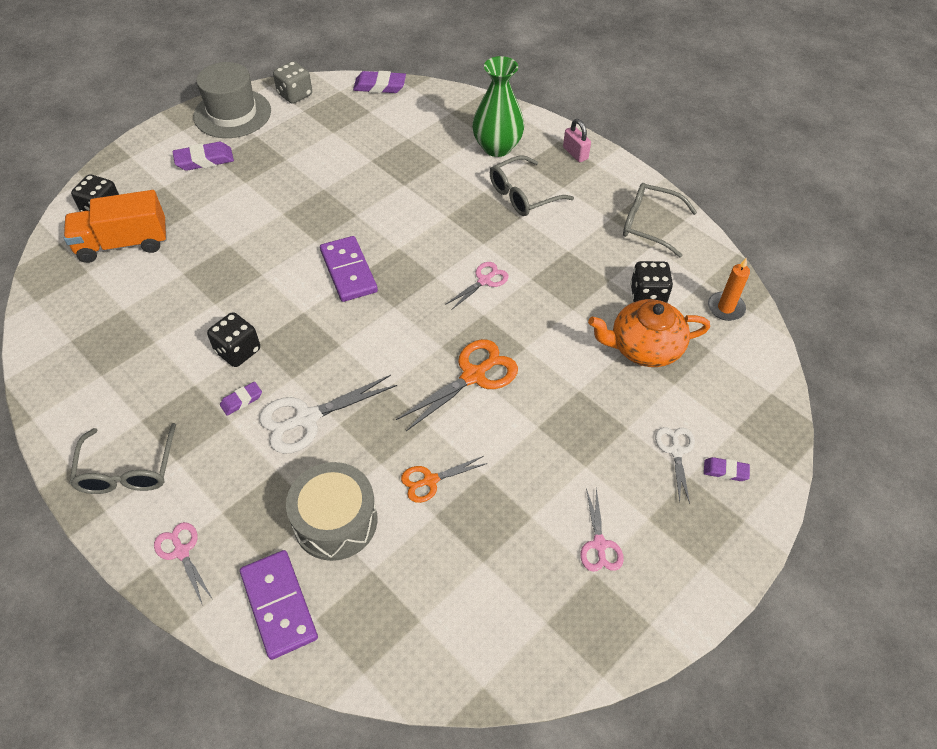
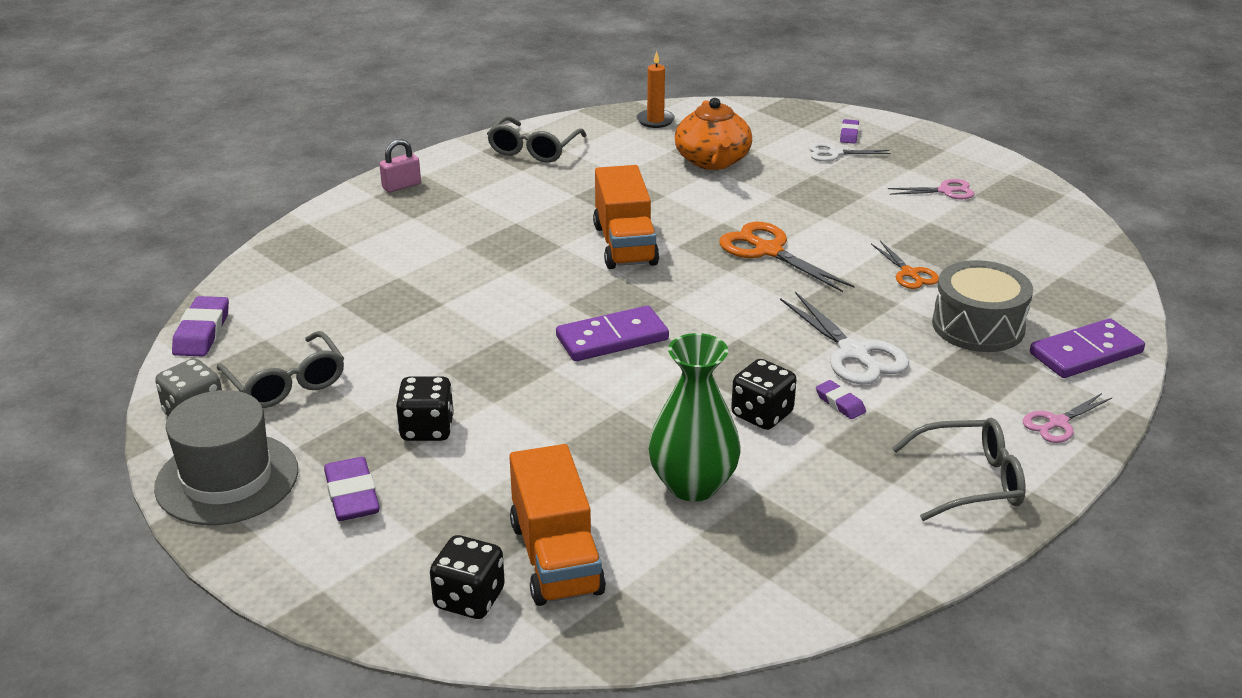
camera: 90 degrees left, 20 degrees down
pink scissors [445,262,509,310] -> orange truck [593,165,659,269]
green vase [472,56,524,157] -> green vase moved to [648,333,741,502]
grey glasses [490,156,574,216] -> grey glasses moved to [217,331,344,408]
black dice [630,261,673,303] -> black dice moved to [396,376,454,441]

